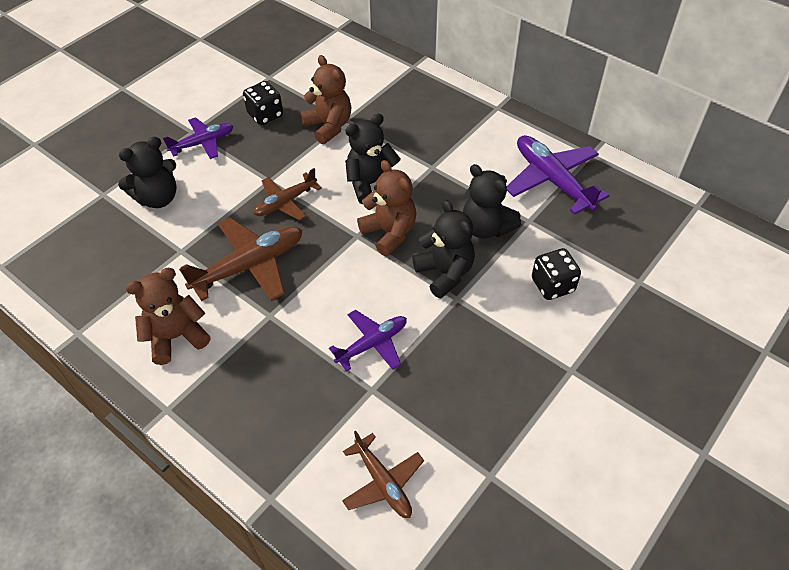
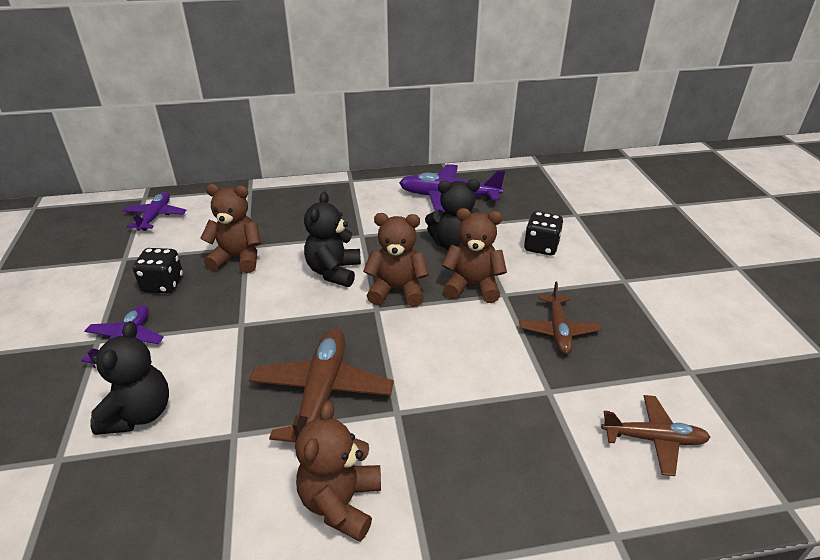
camera: 50 degrees left, 15 degrees down
brown plane [253,168,322,221] -> brown plane moved to [519,281,602,354]
purple plane [329,310,407,371] -> purple plane moved to [122,192,186,231]
black teddy bear [412,200,475,298] -> brown teddy bear [442,208,507,303]

